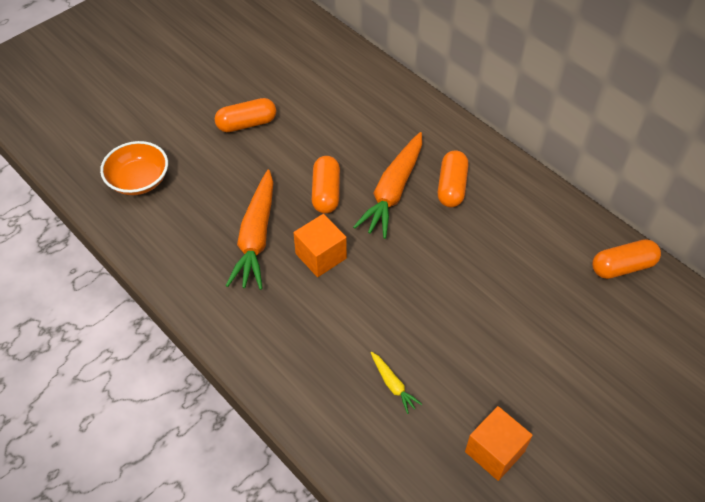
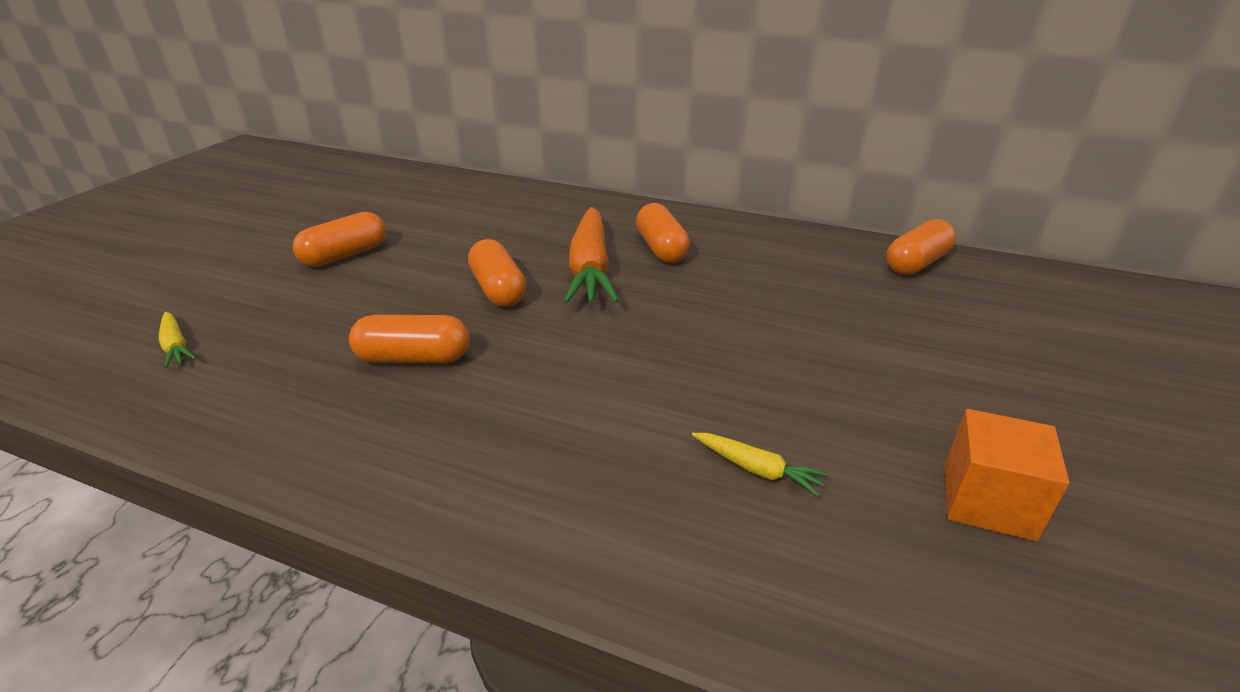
camera: 25 degrees left, 20 degrees down
orange bowl [100,141,168,195] -> yellow carrot [159,312,196,368]
orange carrot [226,170,273,290] -> orange capsule [349,315,470,363]
orange cube [293,214,347,277] -> none

